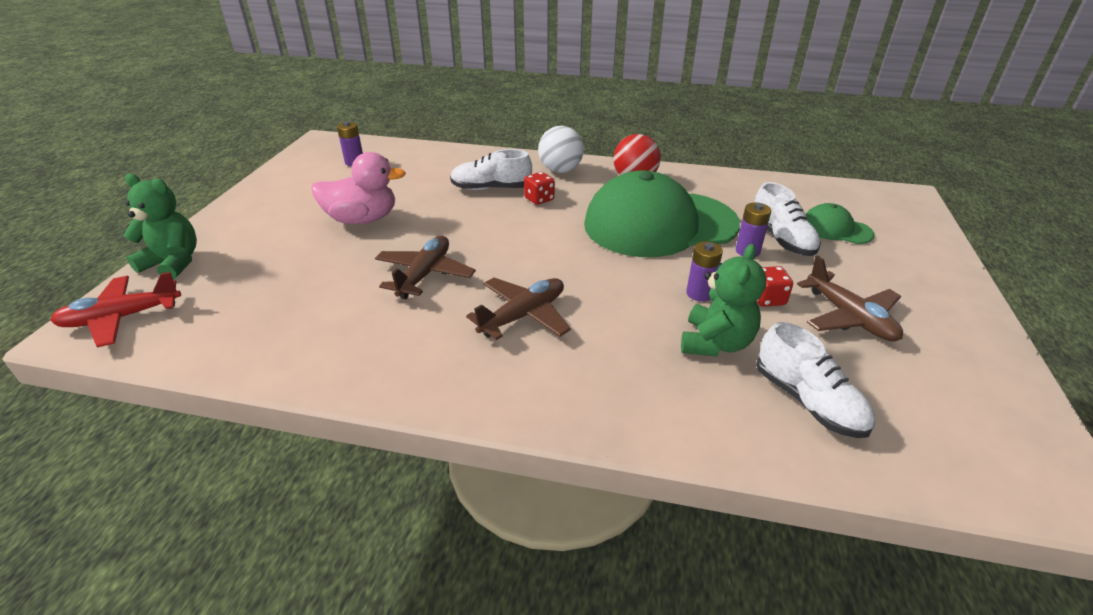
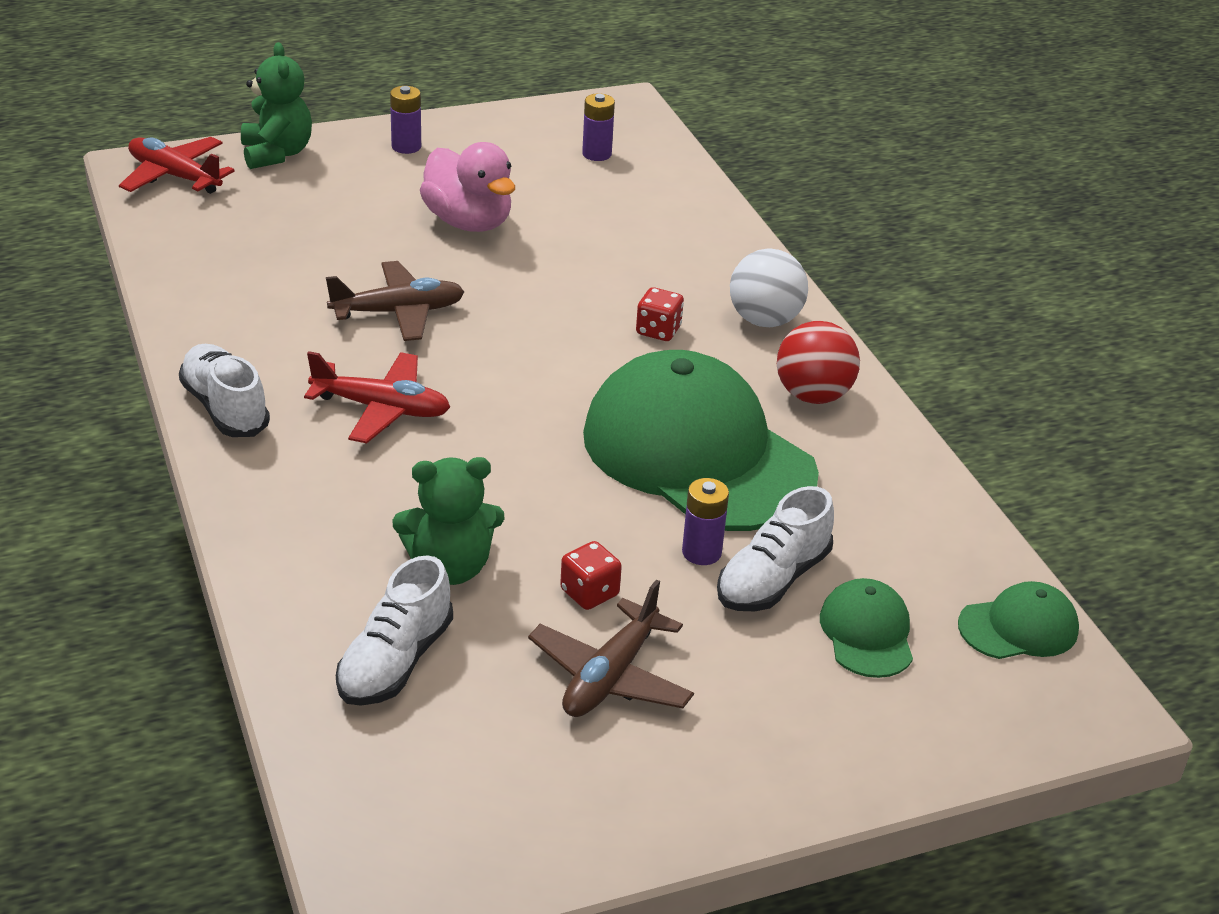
camera: 55 degrees right, 0 degrees up
white shoe [450,149,532,190] -> white shoe moved to [179,344,270,437]
brown plane [466,278,571,340] -> red plane [304,351,450,443]
purple battery [686,241,723,302] -> purple battery moved to [390,86,421,154]
none -> green cap [958,581,1079,659]

